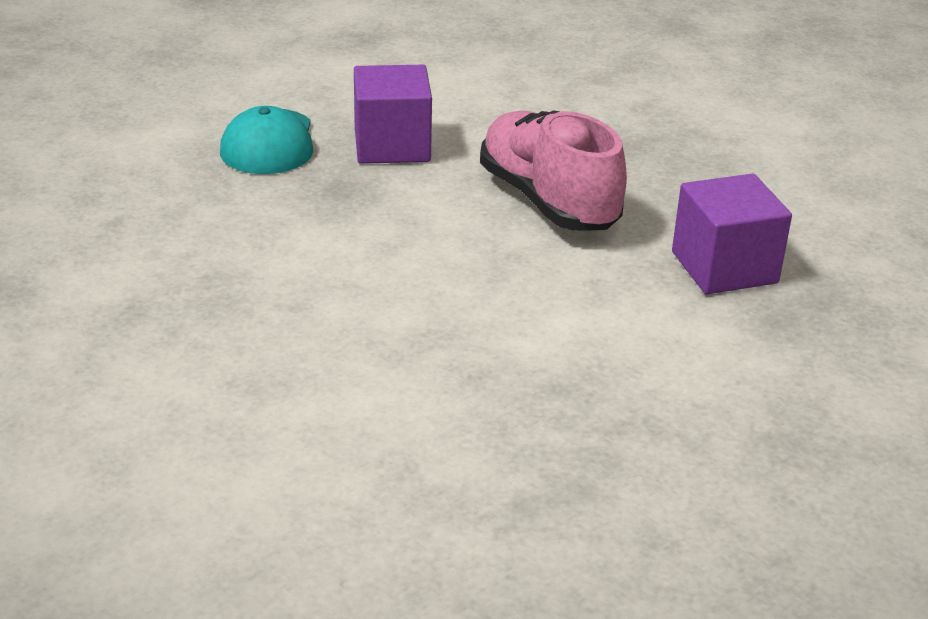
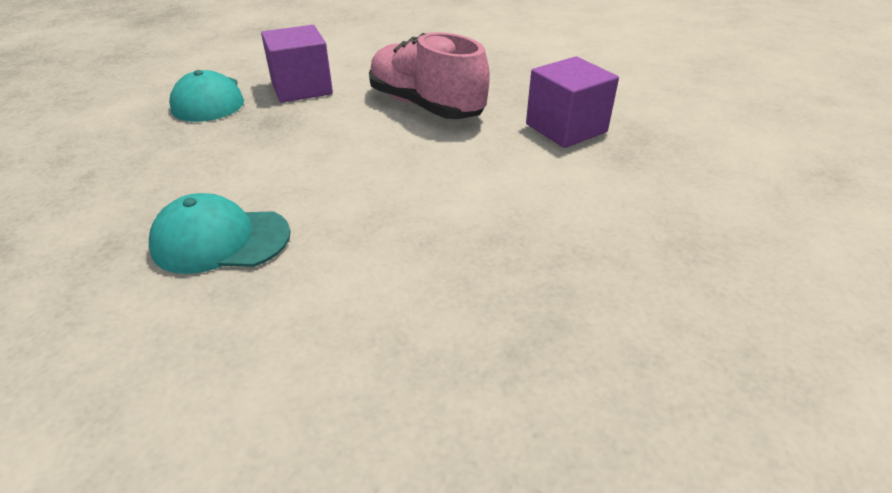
camera: 15 degrees left, 5 degrees up
none -> turquoise cap [149,193,291,274]

